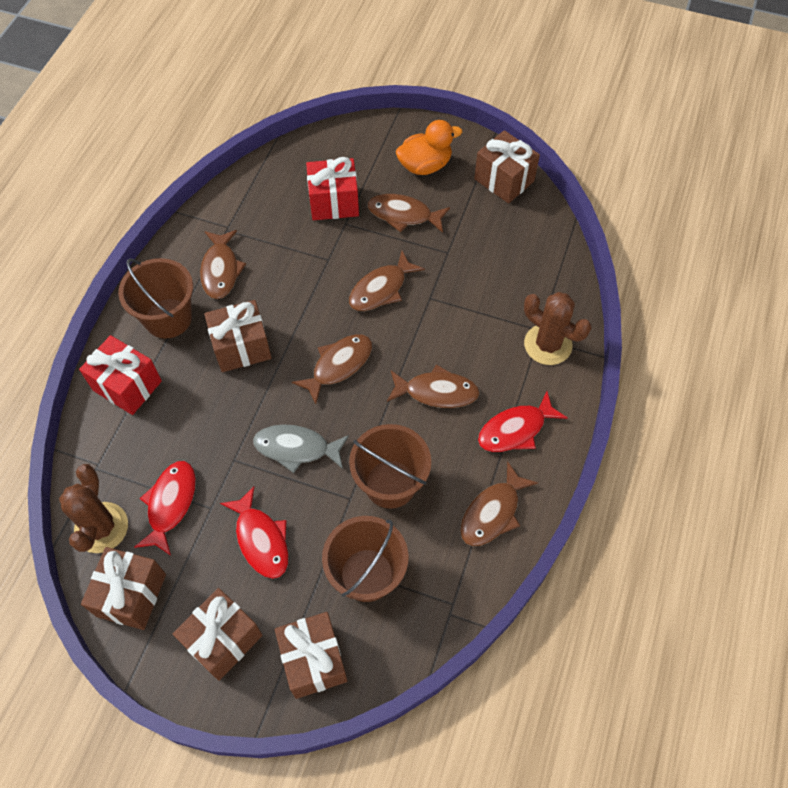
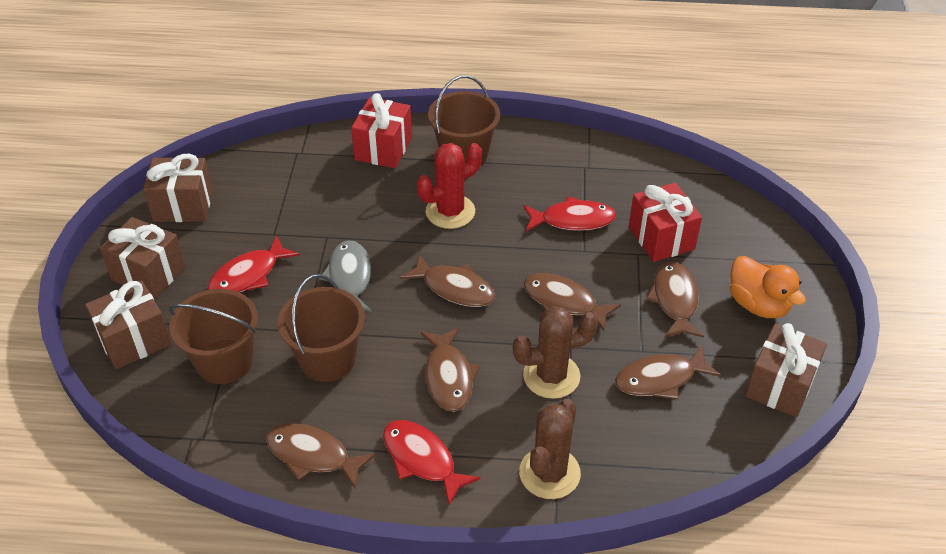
camera: 75 degrees right, 15 degrees down
brown cactus [59,464,128,553] -> brown cactus moved to [513,306,598,399]
red fish [134,461,196,556] -> red fish moved to [523,196,616,231]
brown fish [200,230,246,299] -> brown fish moved to [615,345,721,399]
brown gift [204,300,272,372] -> red cactus [417,143,482,229]

